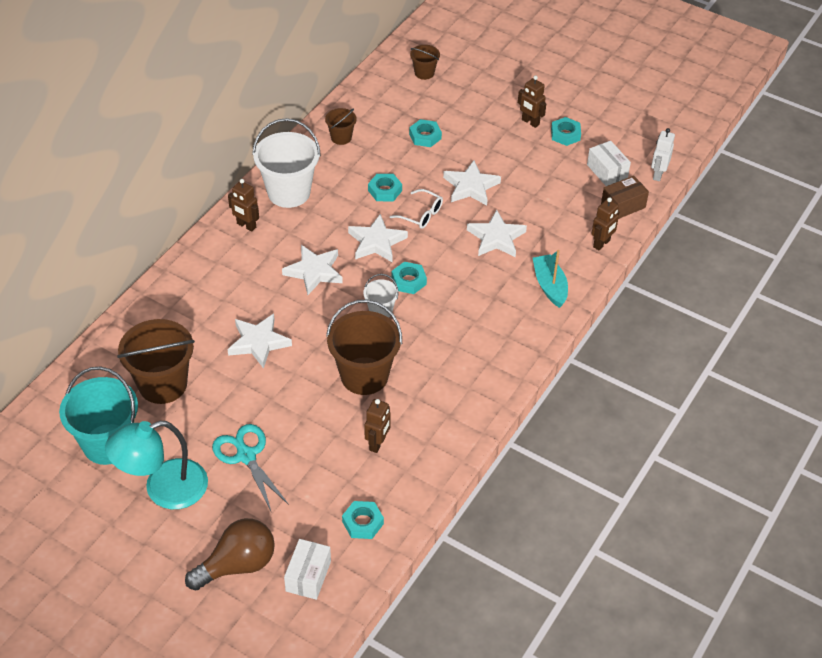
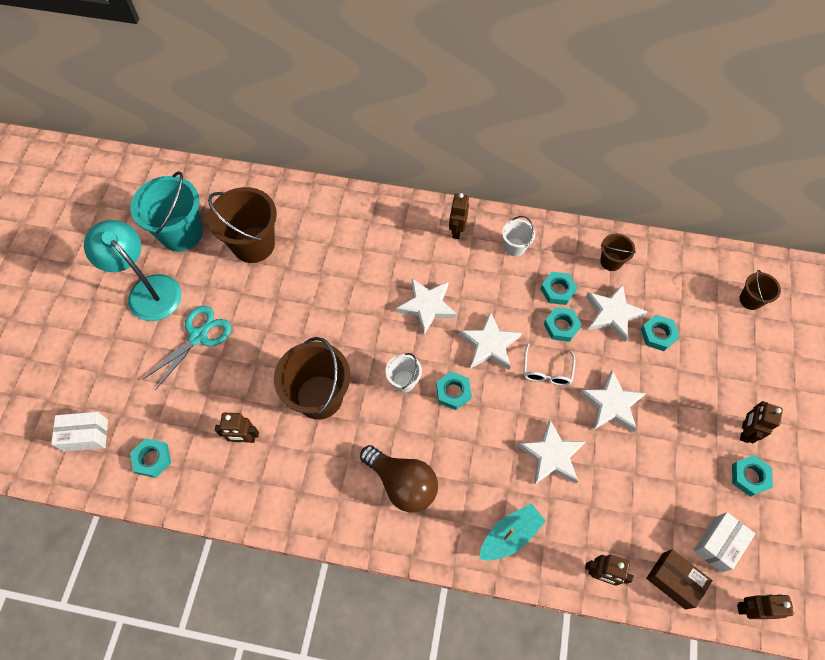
camera: 70 degrees right, 15 degrees up
brown light bulb [185,518,275,591] -> brown light bulb moved to [360,445,438,512]
white star [227,314,292,369] -> white star moved to [586,284,647,342]
white bucket [252,118,321,208] -> white bucket [502,216,535,257], size x0.50
white robot [651,128,675,181] -> brown robot [737,594,794,619]
none -> turquoise nut [540,272,578,305]

